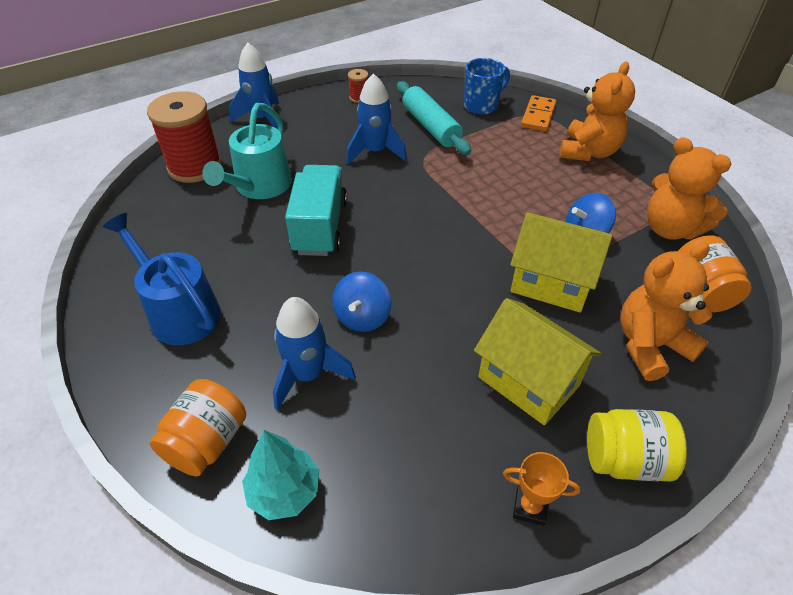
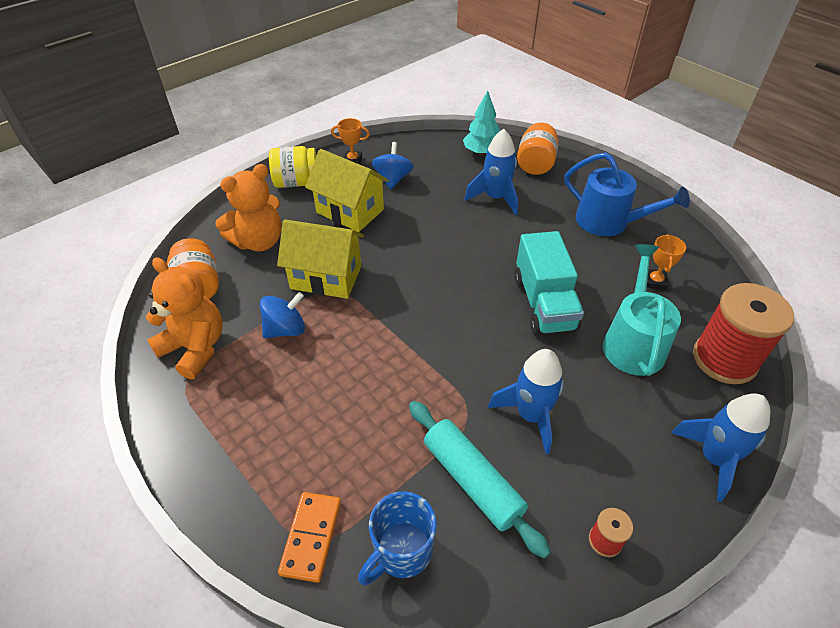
camera: 170 degrees right, 0 degrees up
blue spinning top [332,271,391,332] -> blue spinning top moved to [372,142,414,189]
orange teddy bear [559,61,635,161] -> none
none -> orange trophy [647,234,686,290]

